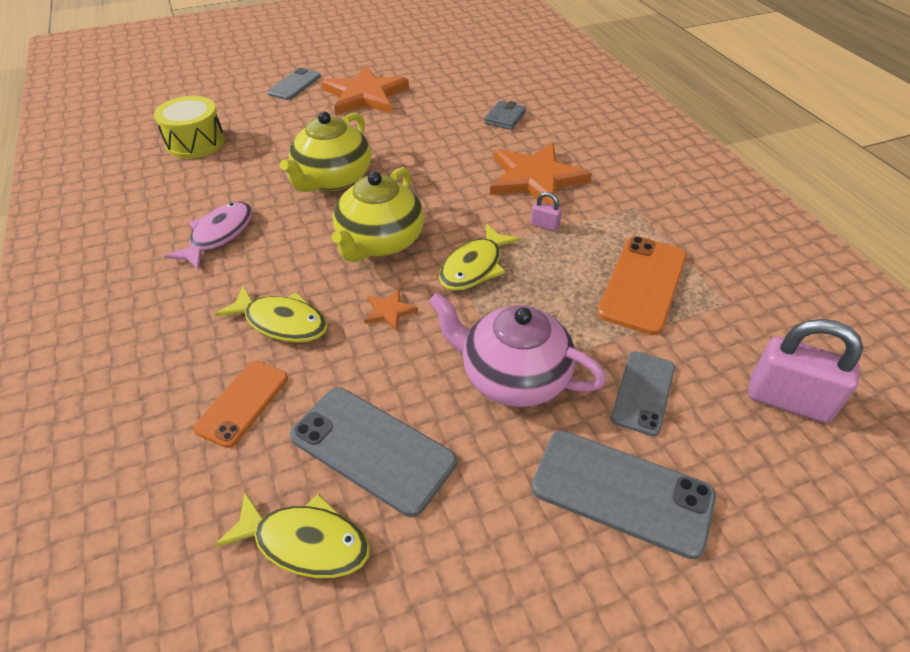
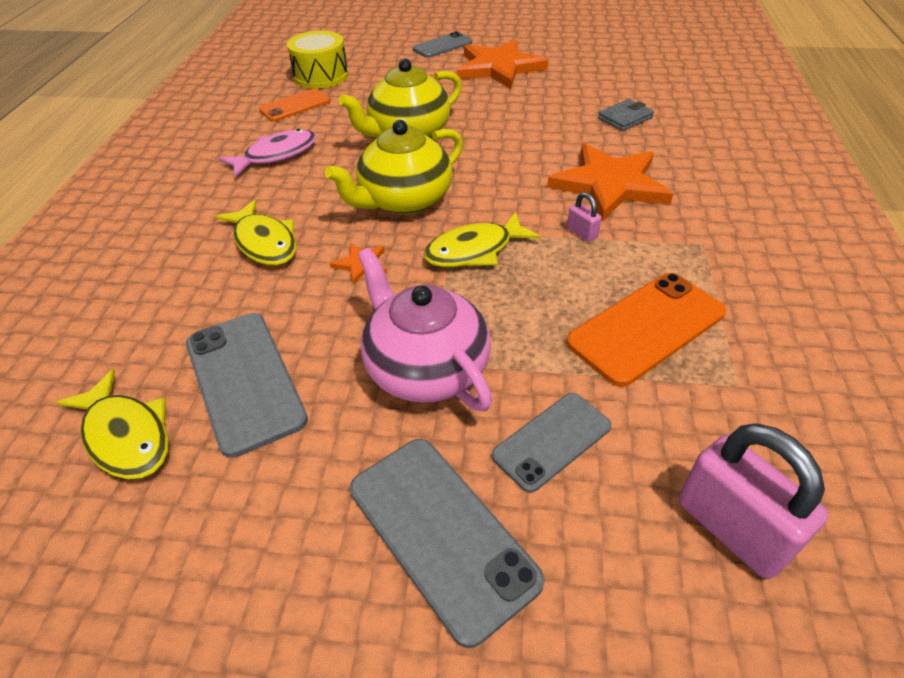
camera: 30 degrees right, 0 degrees up
orange phone [193,361,288,448] -> orange phone moved to [259,88,330,121]

